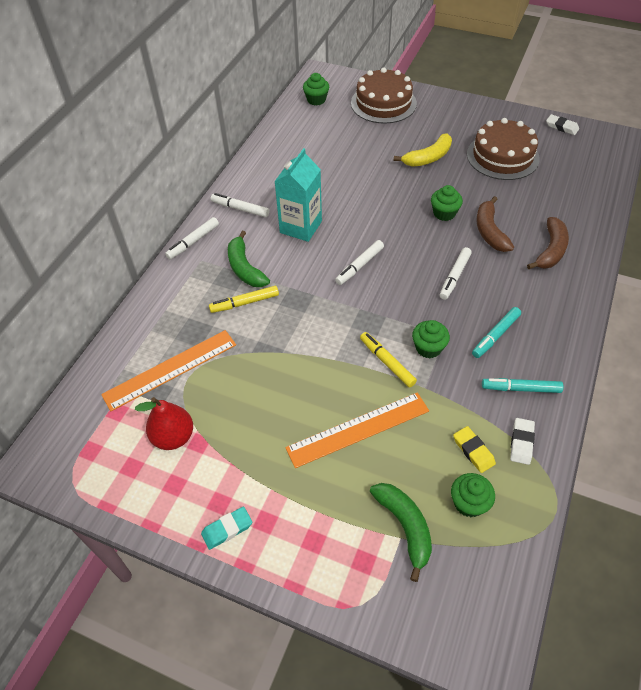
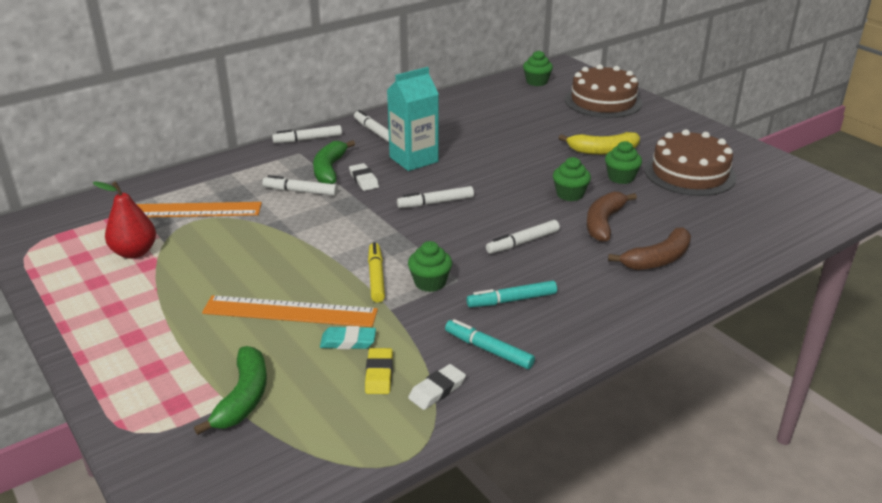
camera: 30 degrees right, 20 degrees down
turquoise eraser [201,507,252,550] -> turquoise eraser moved to [320,326,376,349]
yellow marker [209,286,279,313] -> white marker [262,175,338,196]
green cupcake [451,473,495,517] -> green cupcake moved to [605,141,642,184]
white eraser [546,114,579,135] -> white eraser moved to [349,163,379,191]

